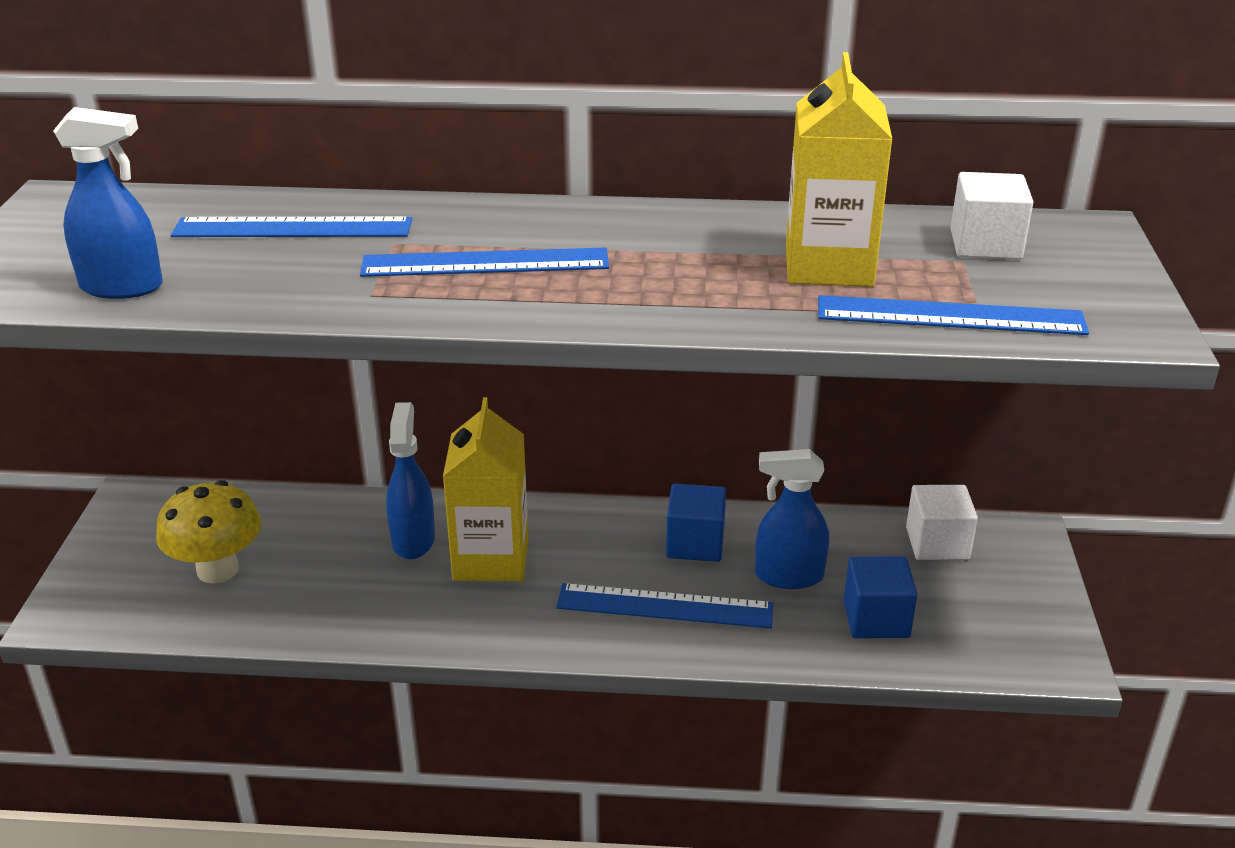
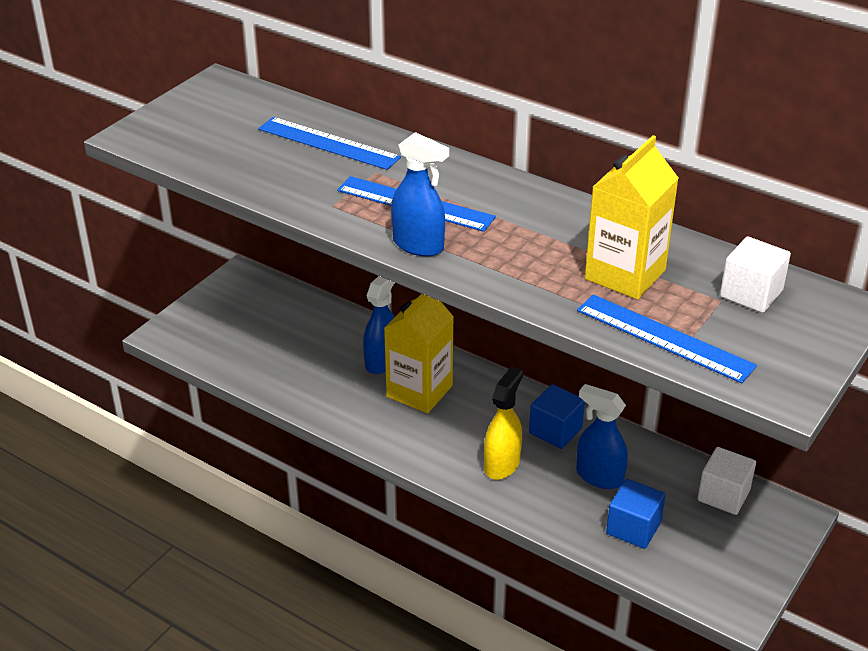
camera: 30 degrees right, 5 degrees up
blue spray bottle [53,107,163,299] -> blue spray bottle moved to [391,132,449,257]
yellow mushroom [156,480,262,583] -> none
blue ruler [556,583,773,628] -> yellow spray bottle [484,366,523,480]

